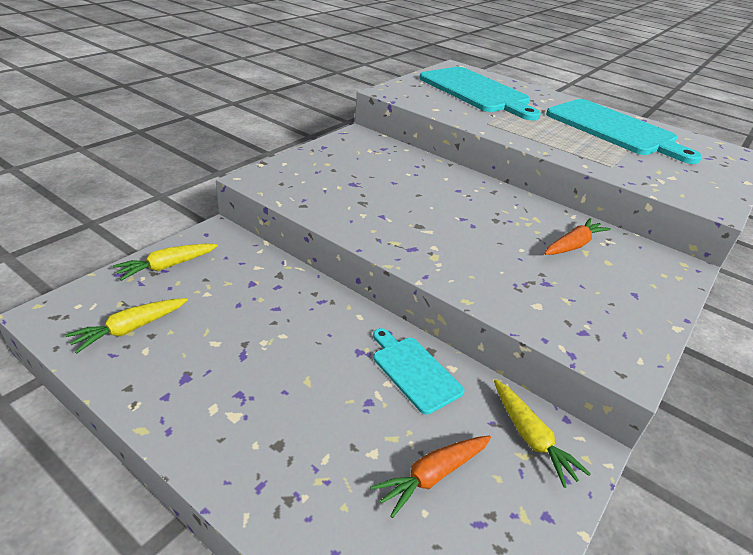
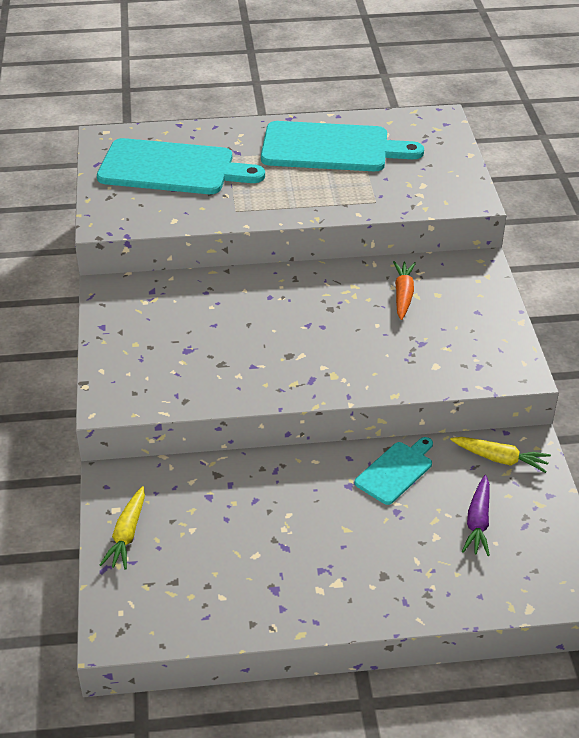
camera: 40 degrees left, 5 degrees up
yellow carrot [65,298,188,354] -> none
orange carrot [370,436,491,518] -> purple carrot [462,475,490,556]
turquoise cutting board [373,328,465,414] -> turquoise cutting board turned 120 degrees clockwise [355,437,433,505]

